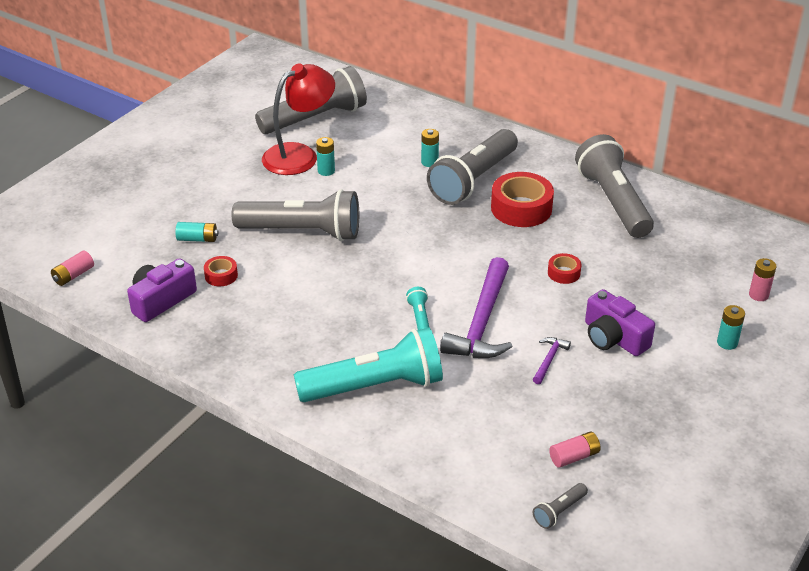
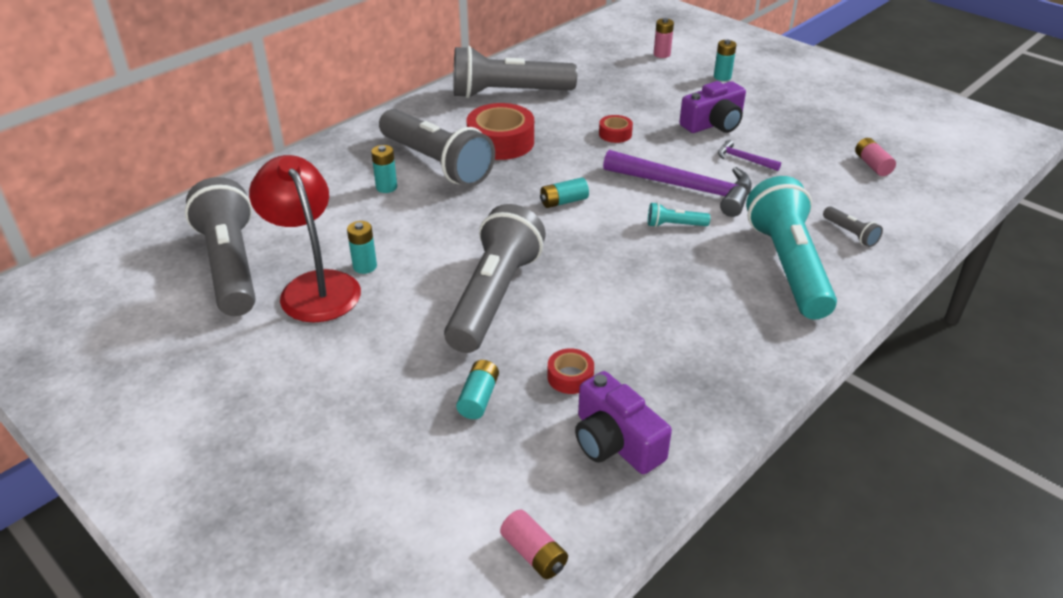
camera: 80 degrees left, 0 degrees up
grey flashlight [533,483,588,529] -> grey flashlight moved to [823,206,883,247]
none -> turquoise battery [540,177,589,208]

